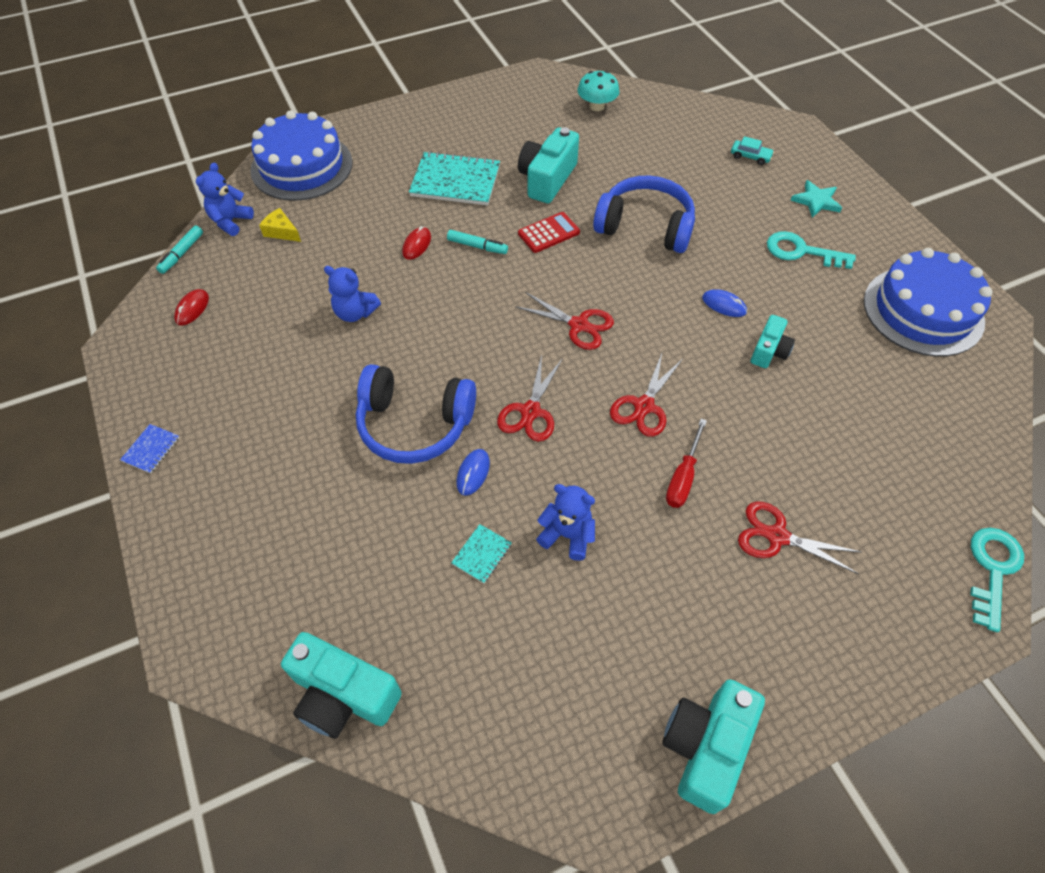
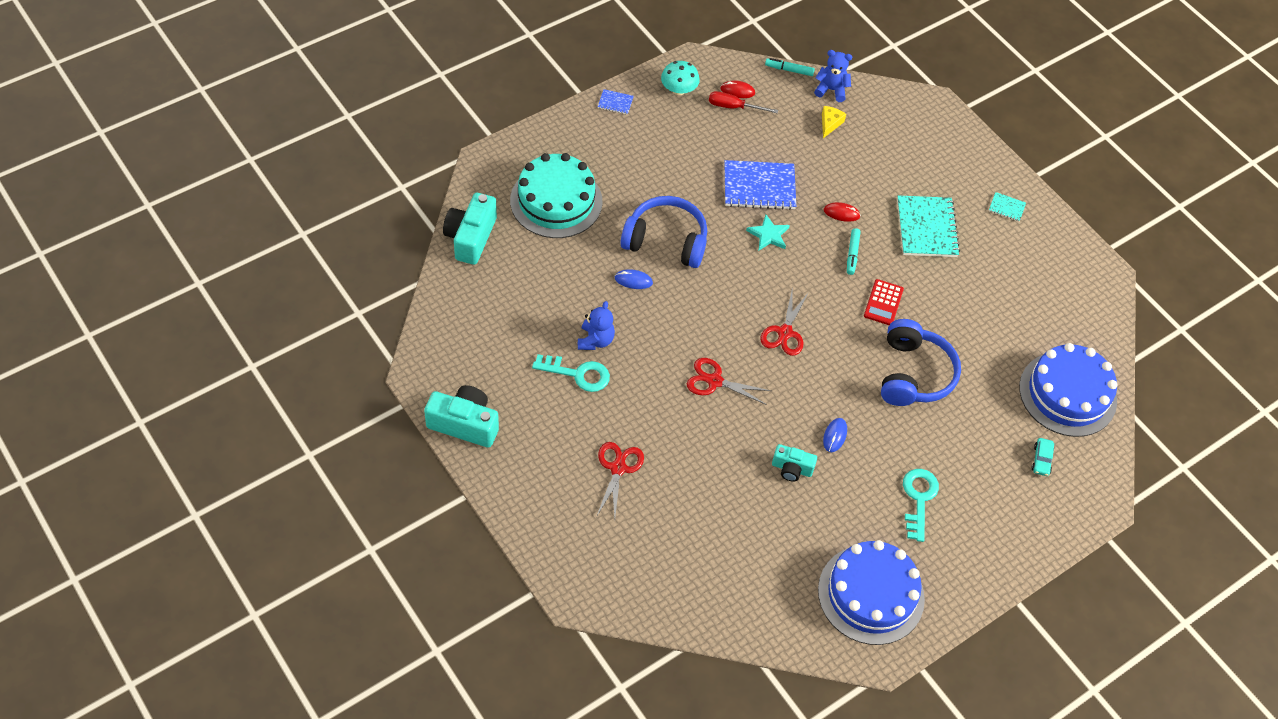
camera: 75 degrees right, 0 degrees up
blue cake [250,110,352,201] -> blue cake moved to [1019,343,1118,437]
blue teddy bear [324,266,381,322] -> blue notebook [724,160,796,210]
blue headphones [356,364,476,464] -> blue headphones turned 105 degrees clockwise [620,196,707,268]
turquoise notebook [451,524,512,583] -> turquoise notebook moved to [989,192,1026,222]
red scissors [497,355,563,442] -> none
turquoise camera [518,127,579,203] -> none
red calculator [518,212,580,253] -> red calculator turned 60 degrees clockwise [864,279,904,325]
turquoise mushroom [577,71,620,111] -> turquoise mushroom moved to [661,61,700,95]
red screwdriver [666,419,707,508] -> red screwdriver moved to [709,91,778,114]
turquoise star [790,180,842,218] -> turquoise star moved to [746,215,790,250]
turquoise key [970,528,1024,632] -> turquoise key moved to [532,354,610,392]
none -> turquoise cake [510,153,603,238]

